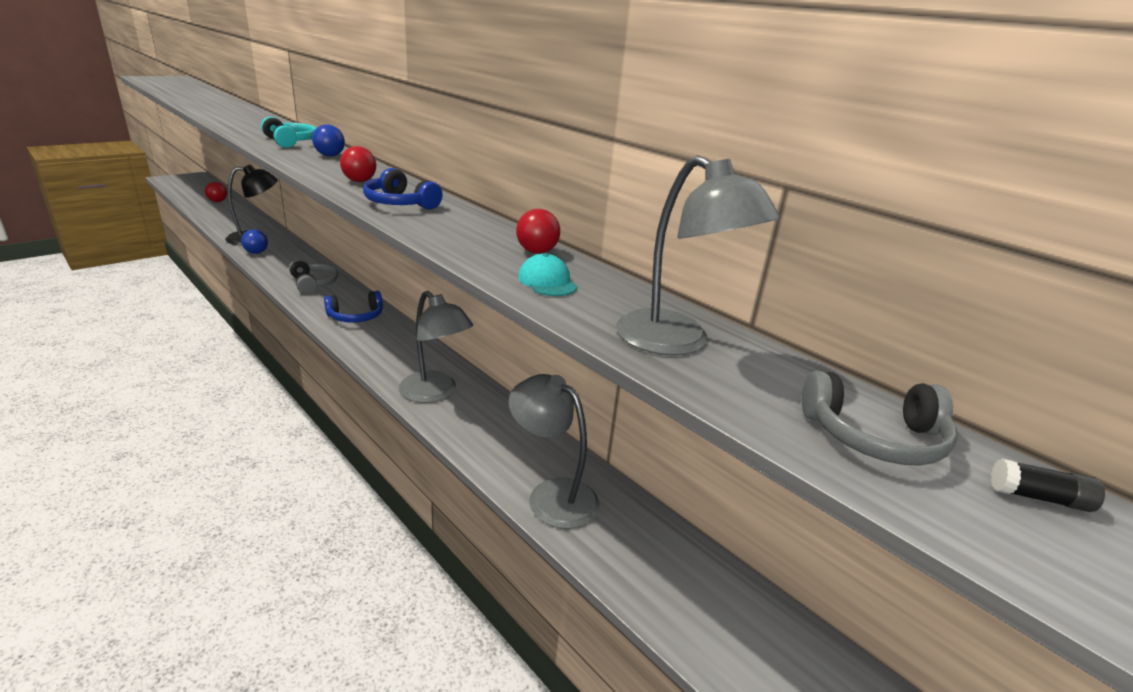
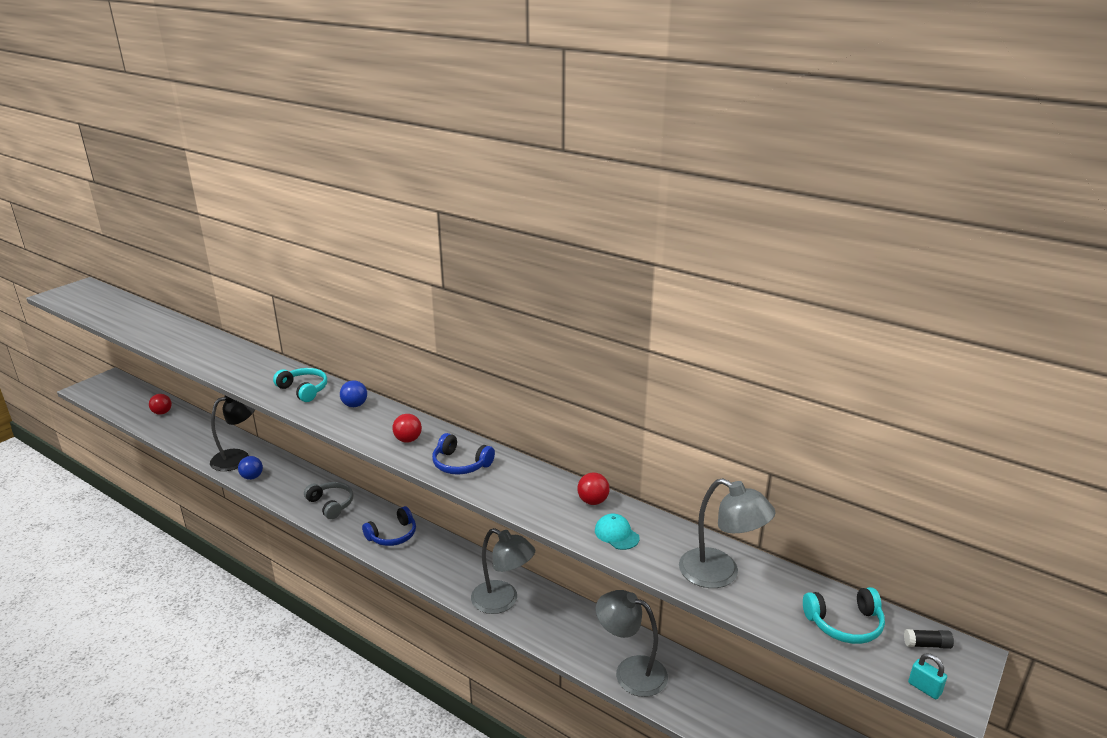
camera: 10 degrees left, 0 degrees up
grey headphones [801,370,957,466] -> turquoise headphones [803,587,885,644]
none -> turquoise padlock [908,653,947,699]

